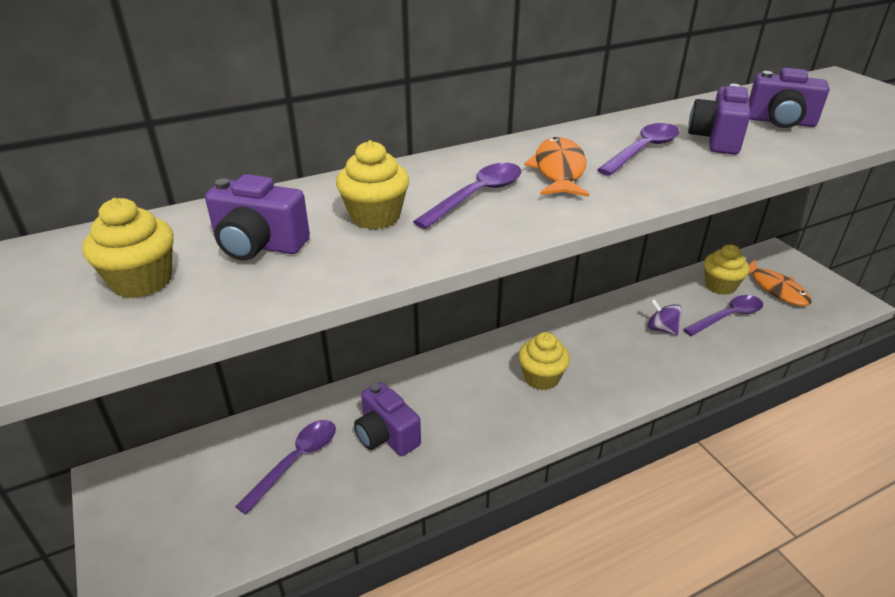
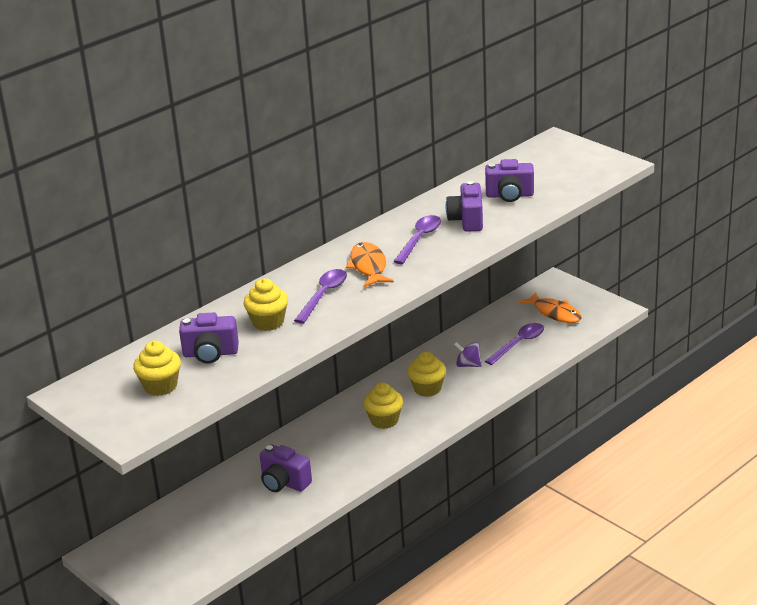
camera: 15 degrees left, 5 degrees down
purple spoon [235,420,336,515] -> none
yellow cupcake [704,244,749,295] -> yellow cupcake moved to [407,351,446,397]

